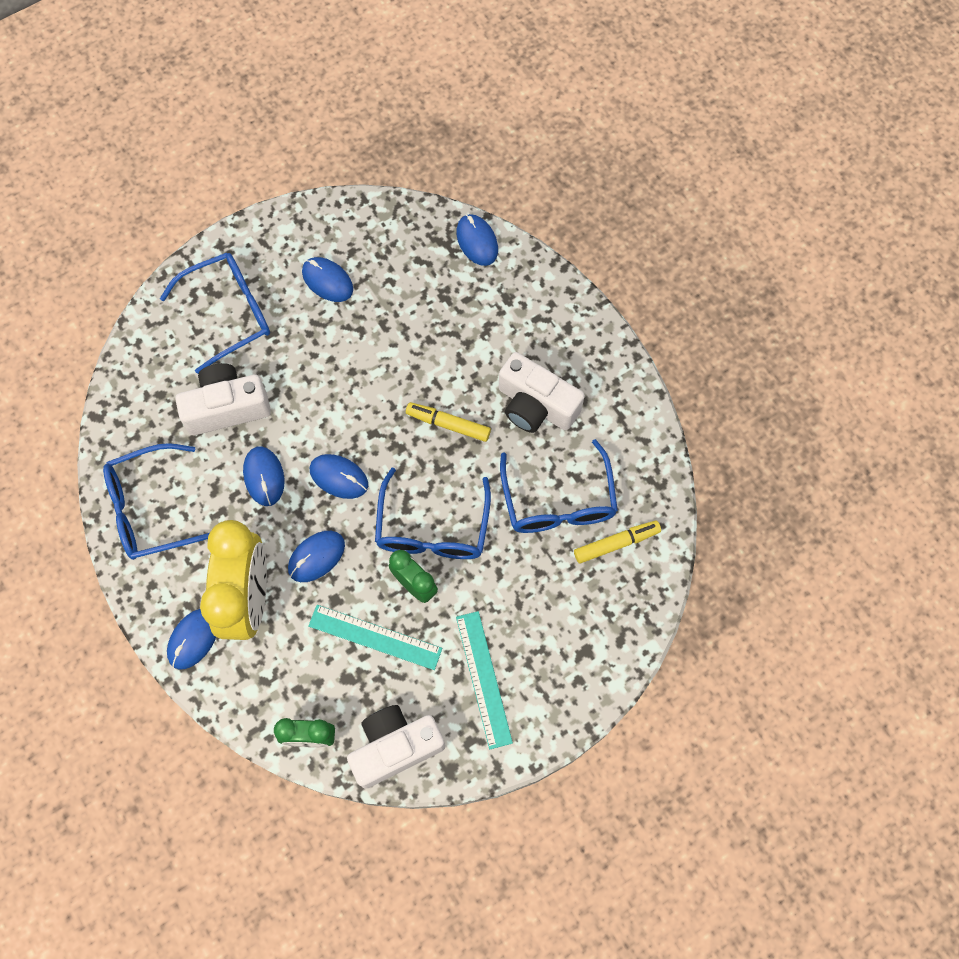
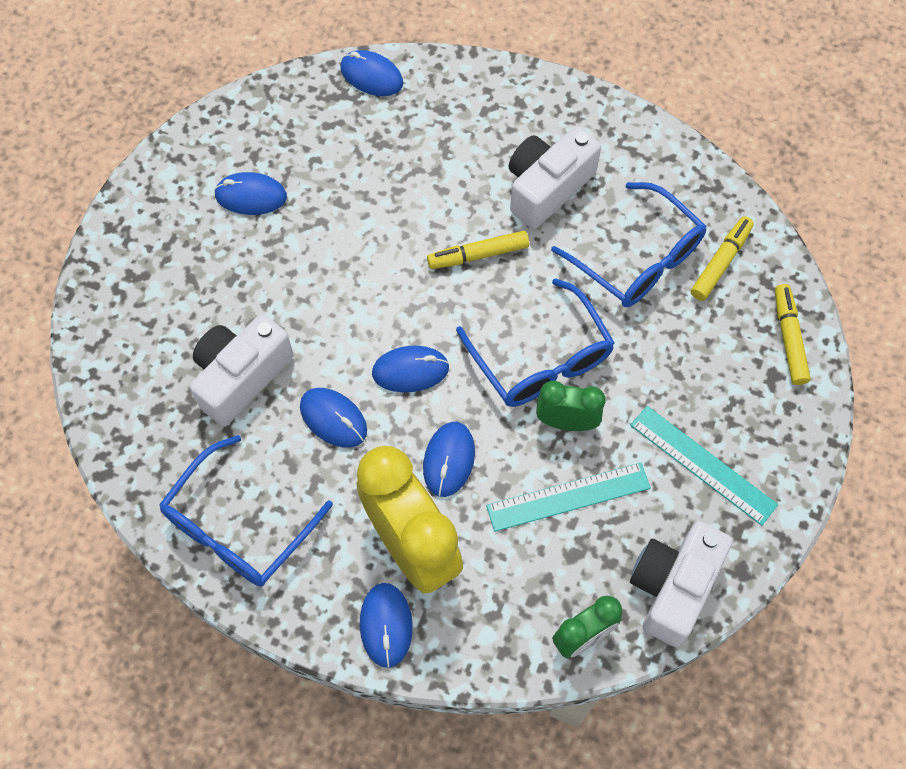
camera: 35 degrees left, 5 degrees down
blue glasses [160,253,270,374] -> none
white camera [499,352,585,433] -> white camera turned 135 degrees clockwise [509,126,601,229]
none -> yellow marker [775,284,811,385]

